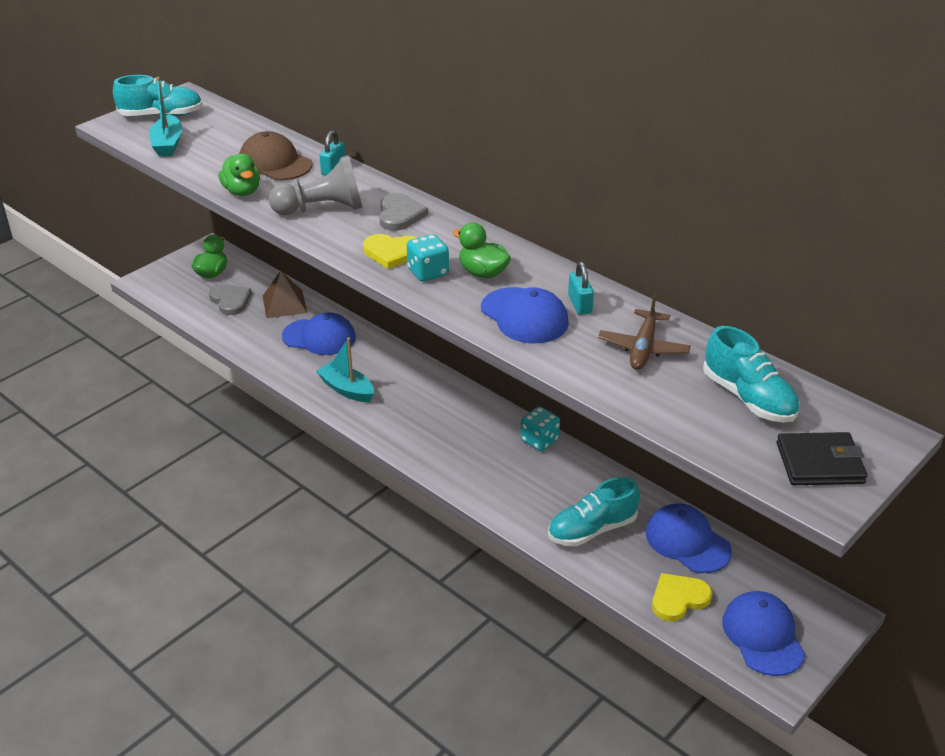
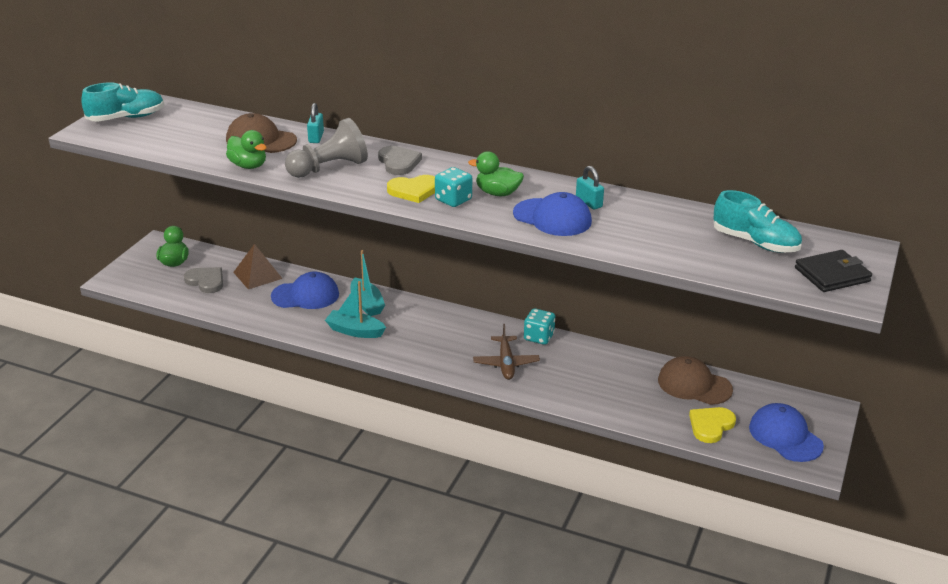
camera: 20 degrees left, 5 degrees down
turquoise boat [149,77,182,156] -> turquoise boat moved to [350,250,385,316]
turquoise shoe [548,477,640,546] -> none
brown plane [598,295,691,370] -> brown plane moved to [473,324,540,380]
blue cap [646,503,732,573] -> brown cap [658,356,733,405]

